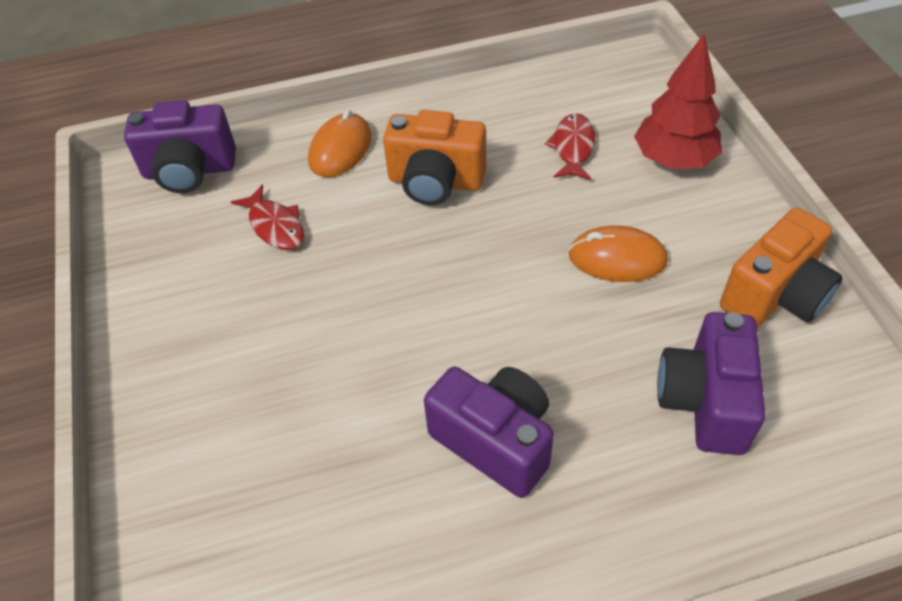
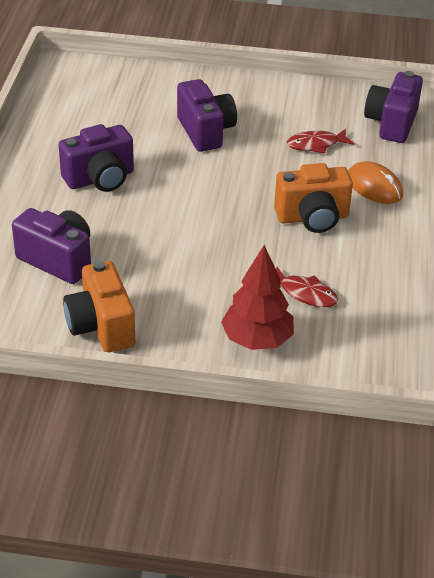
camera: 110 degrees right, 10 degrees down
orange camera [383,110,486,205] -> orange camera turned 135 degrees counterclockwise [274,163,353,233]
orange mouse [569,225,668,282] -> none
none -> purple camera [177,79,237,152]

